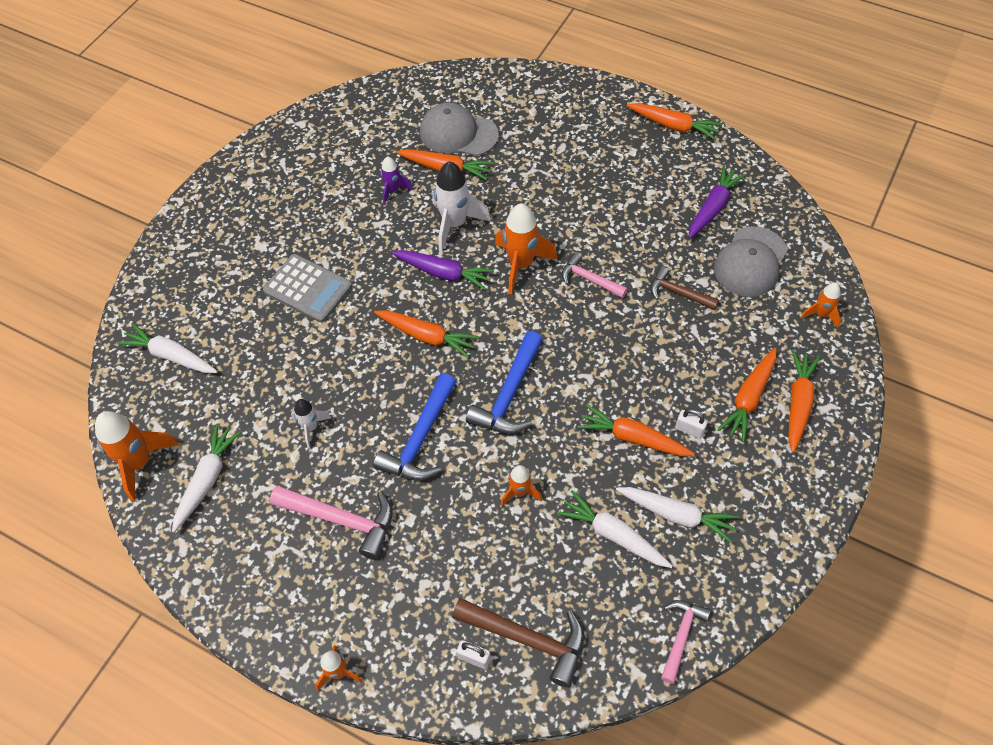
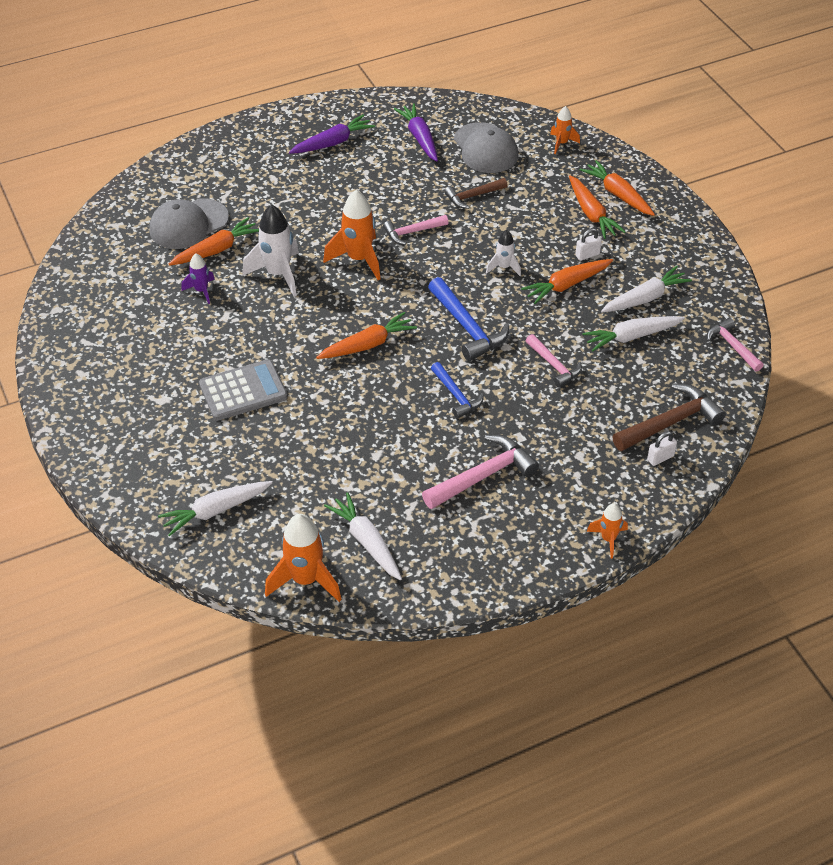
camera: 55 degrees left, 10 degrees down
white rocket [291,399,331,448] -> white rocket moved to [486,230,521,276]
blue hammer [373,373,456,481] -> blue hammer [431,362,484,419], size x0.63
purple carrot [391,250,494,290] -> purple carrot moved to [289,115,375,154]
orange rocket [501,465,542,506] -> pink hammer [526,334,582,388]
orange carrot [627,103,722,140] -> none

